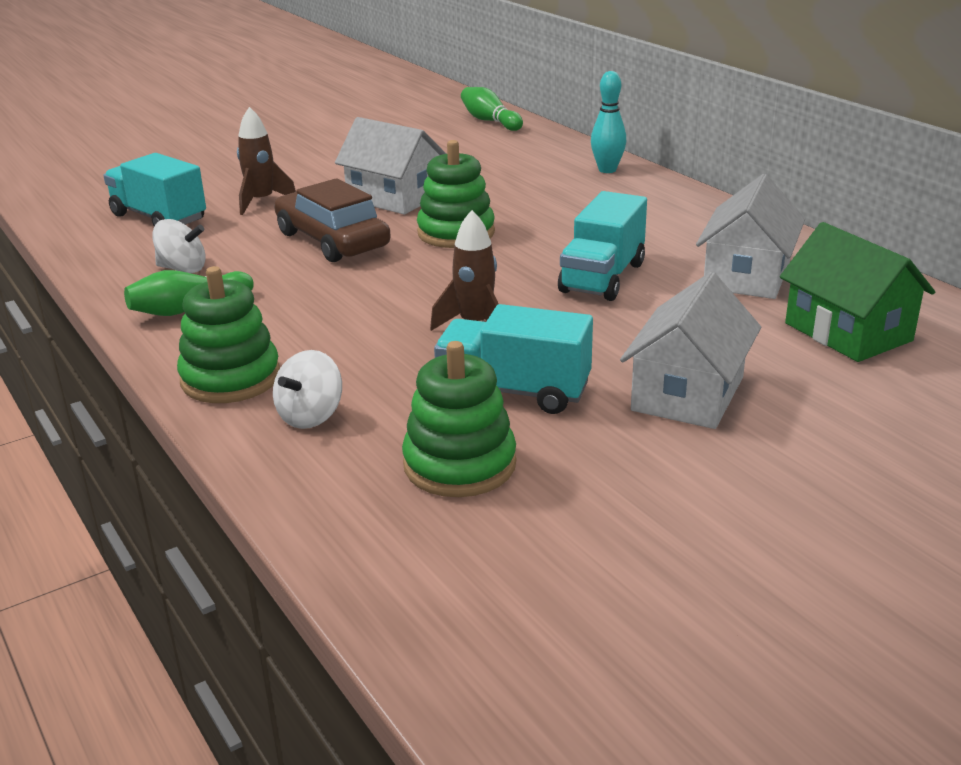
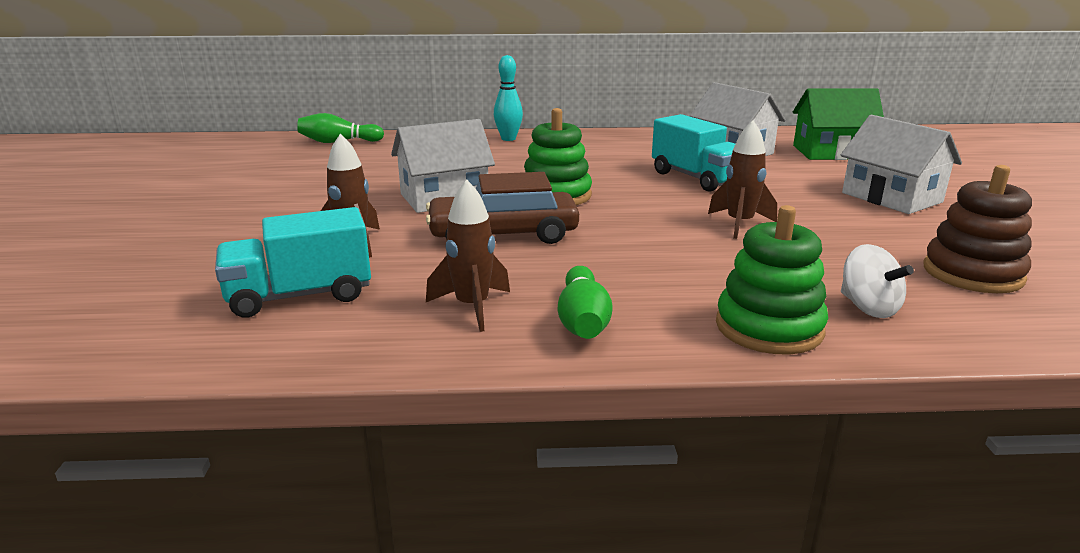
camera: 60 degrees left, 5 degrees down
white spinning top [152,219,206,273] -> brown rocket [426,180,510,332]
green stacking toy [402,341,516,497] -> brown stacking toy [923,165,1032,293]
turquoise truck [434,304,593,414] -> none

